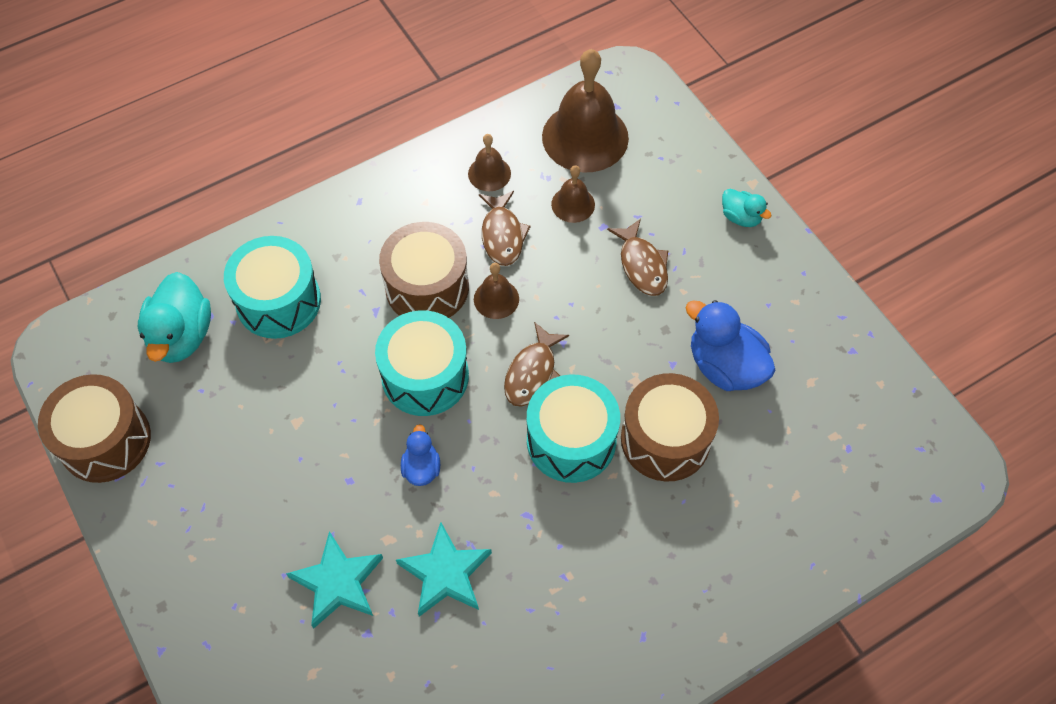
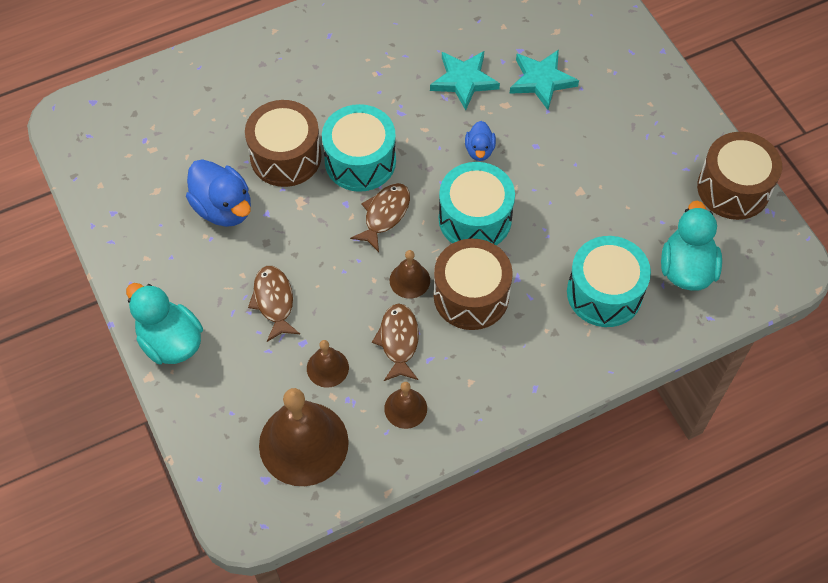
camera: 175 degrees left, 0 degrees up
turquoise duck [722,189,772,227] -> turquoise duck [126,283,203,364], size x1.82

